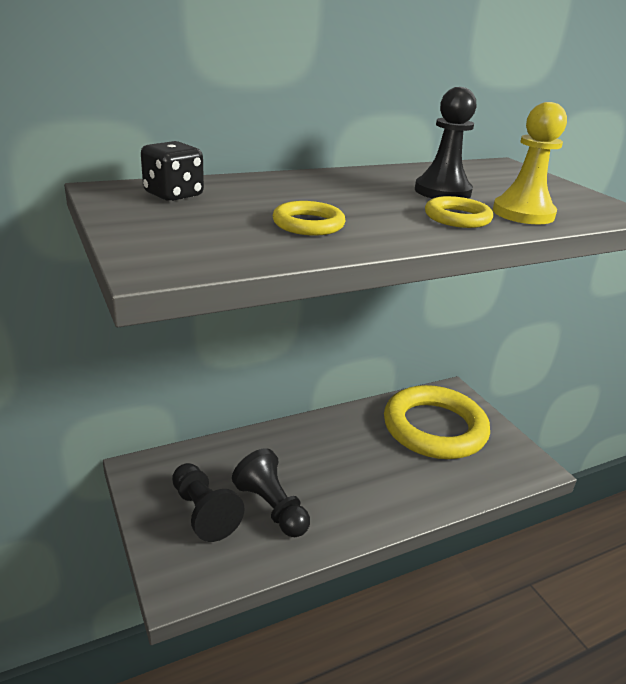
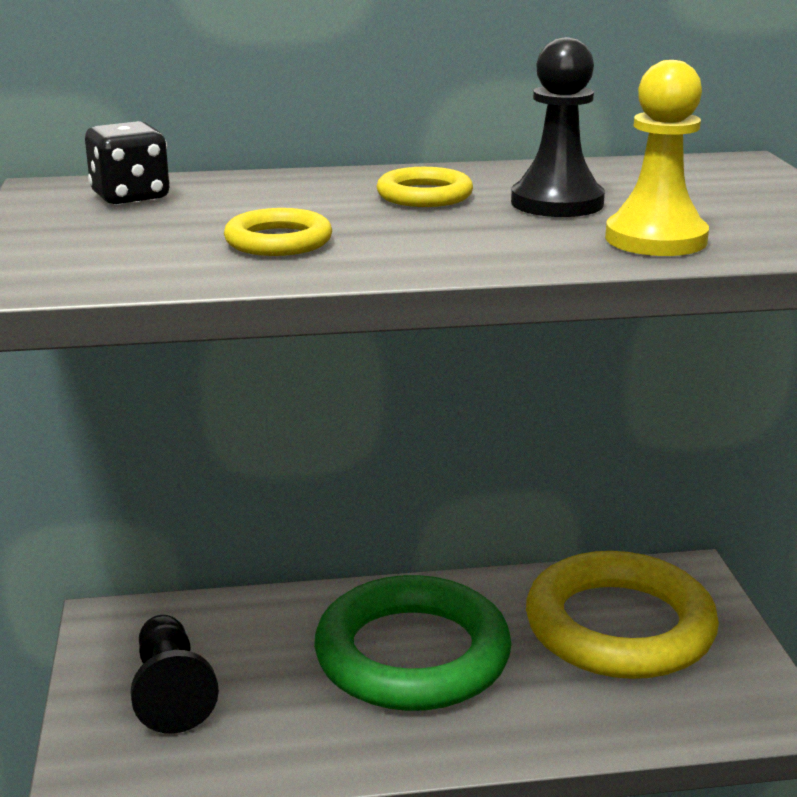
camera: 20 degrees right, 5 degrees down
black pawn [232,448,310,537] -> none
yellow ring [425,196,493,228] -> yellow ring moved to [376,167,473,207]
none -> green ring [314,575,512,711]

